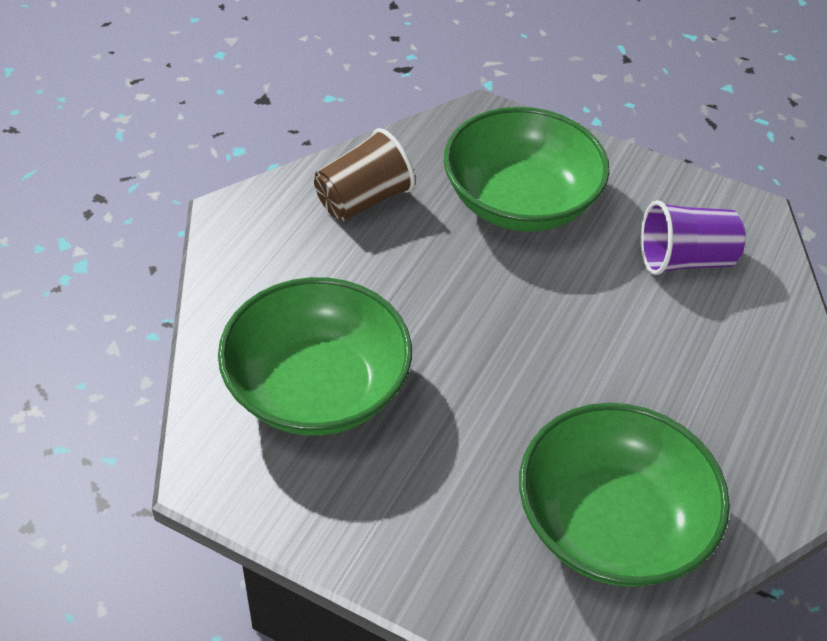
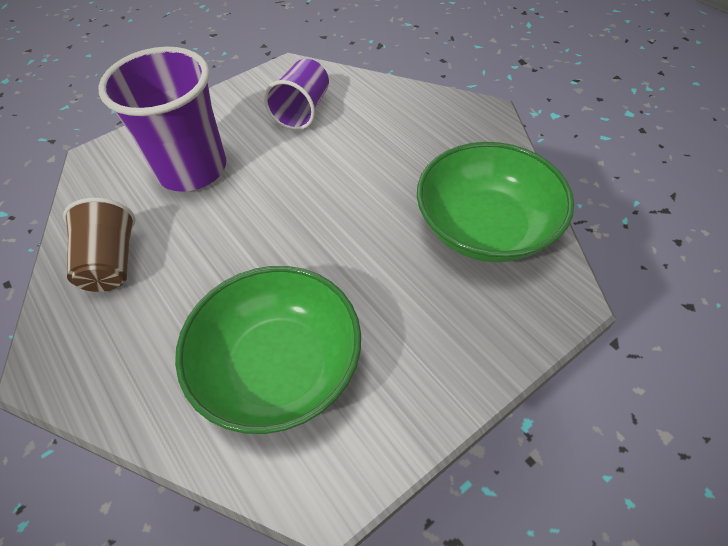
camera: 60 degrees left, 5 degrees up
green bowl [444,107,610,232] -> purple cup [98,47,226,192]

